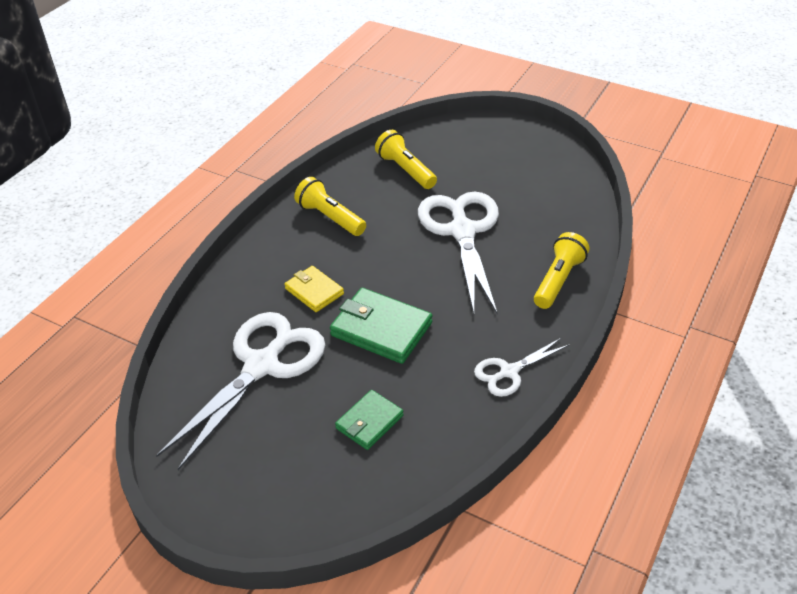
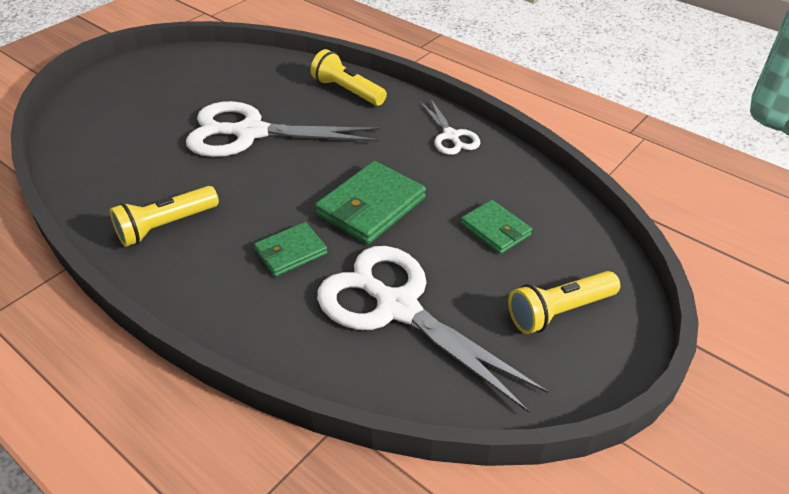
camera: 80 degrees left, 0 degrees up
yellow wallet [284,266,344,312] -> green wallet [254,222,328,277]
yellow flashlight [375,130,437,189] -> yellow flashlight moved to [508,271,620,334]

